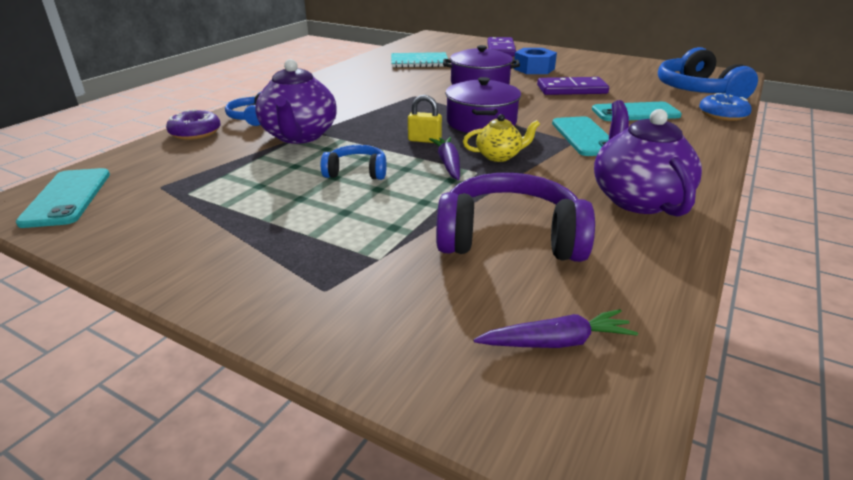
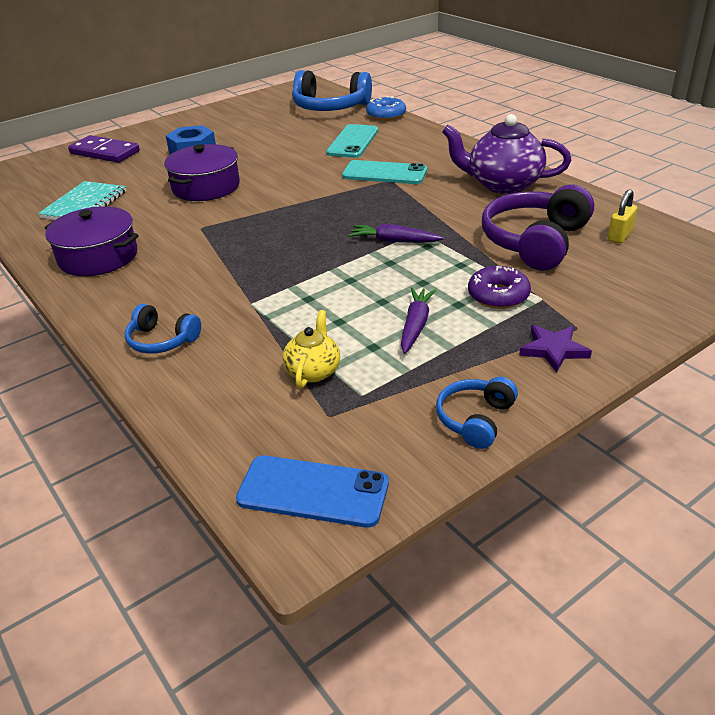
camera: 65 degrees left, 5 degrees up
turquoise phone [16,168,110,228] -> blue phone [236,456,389,528]
purple donut [166,109,221,140] -> purple donut moved to [468,266,531,309]
purple teapot [255,59,337,144] -> none
blue headphones [321,145,386,180] -> blue headphones moved to [436,377,518,449]
yellow padlock [408,95,442,143] -> yellow padlock moved to [608,189,637,243]
purple pot [445,77,521,133] -> purple pot moved to [45,206,139,276]
yellow teapot [463,114,540,162] -> yellow teapot moved to [283,310,340,388]
purple carrot [473,309,638,348] -> purple carrot moved to [401,287,436,354]
purple domino [537,77,609,95] -> none
none -> purple star [519,325,592,373]

